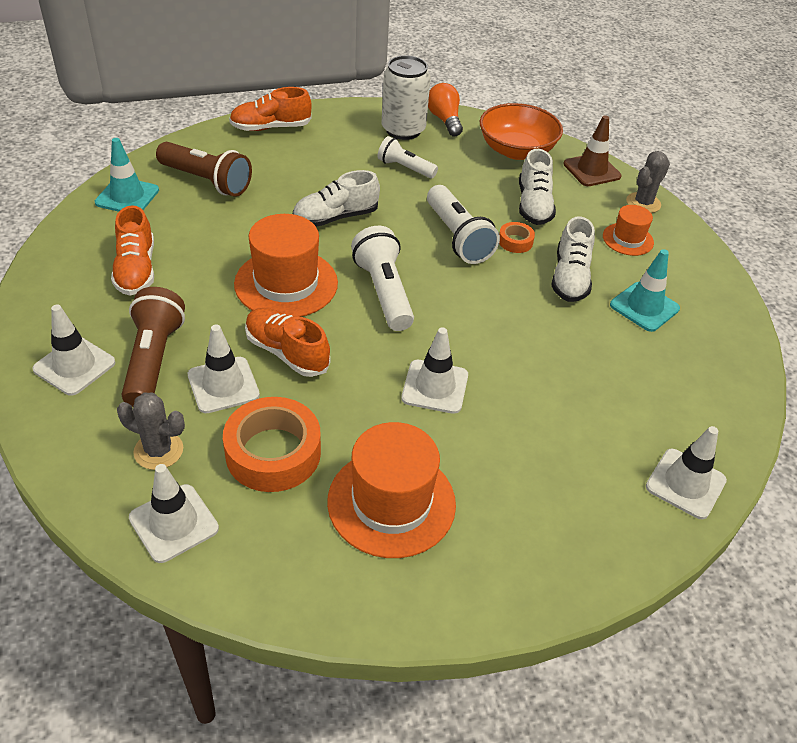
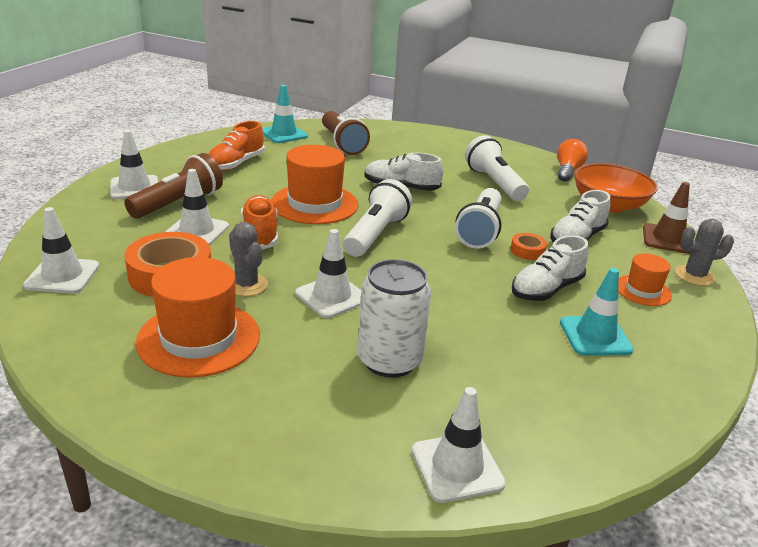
camera: 40 degrees right, 15 degrees down
grey cactus [117,392,185,470] -> grey cactus moved to [229,222,268,296]
orange shoe [229,87,312,131] -> none
white flashlight [378,136,438,179] -> white flashlight [465,135,529,201], size x1.58
white can [381,55,431,140] -> white can moved to [358,259,431,378]

